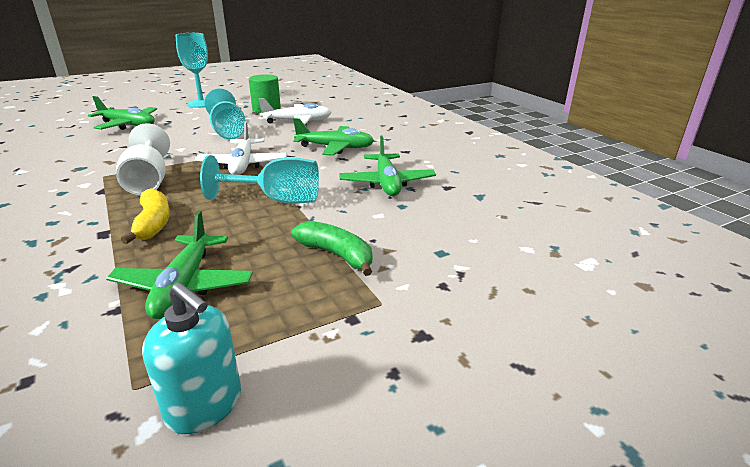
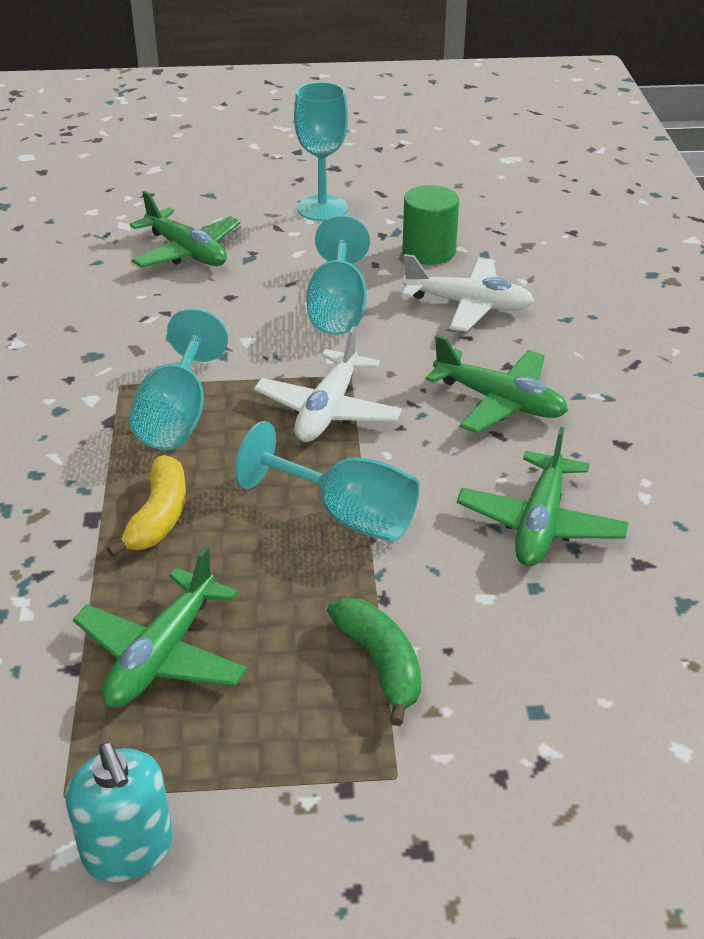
camera: 25 degrees right, 10 degrees up
white goblet [116,123,170,195] -> turquoise goblet [129,308,228,450]

